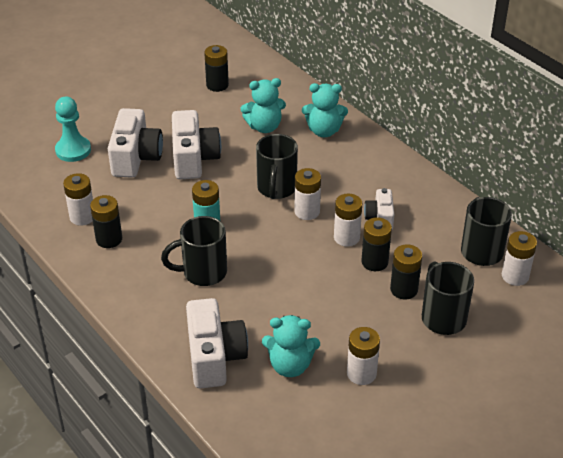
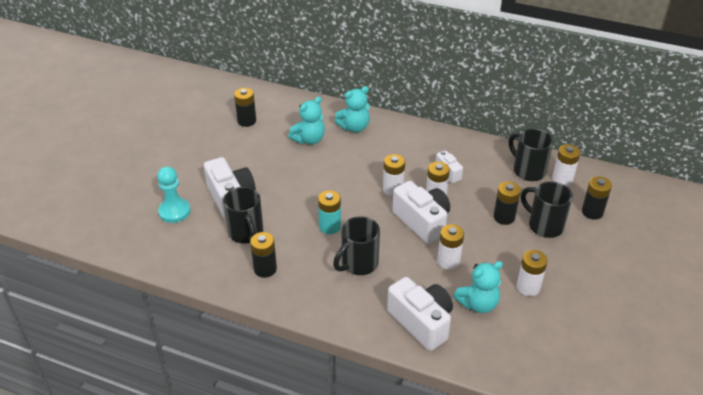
camera: 30 degrees left, 0 degrees up
white battery [63,173,93,226] -> white battery moved to [437,224,464,270]
white camera [172,110,221,179] -> white camera moved to [392,181,450,244]
black mug [256,134,298,199] -> black mug moved to [223,187,263,244]
black battery [361,217,392,271] -> black battery moved to [582,176,612,220]

